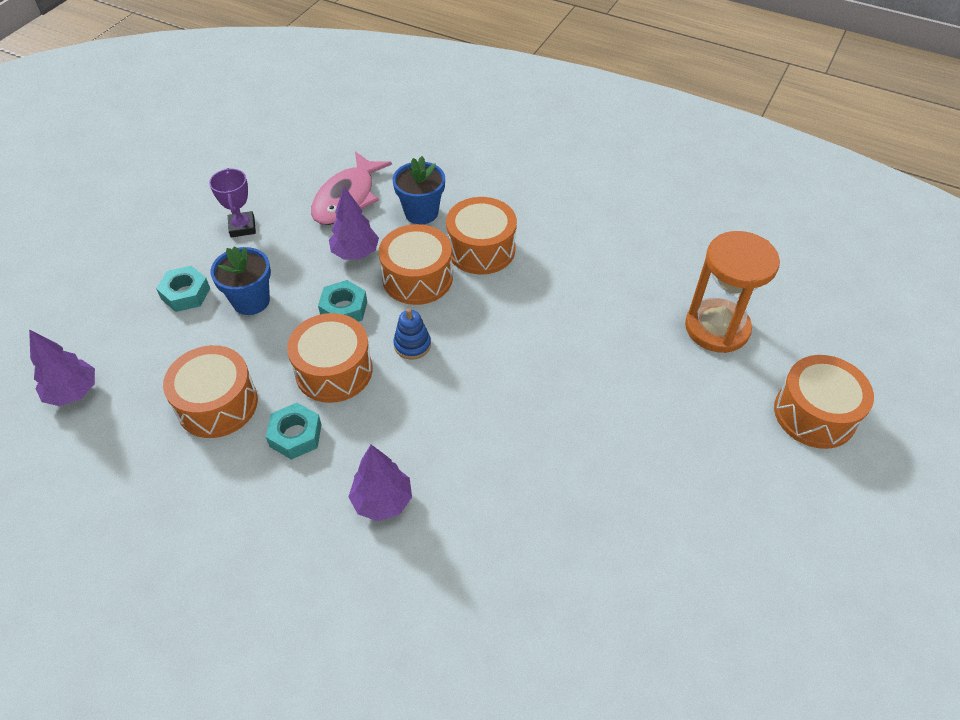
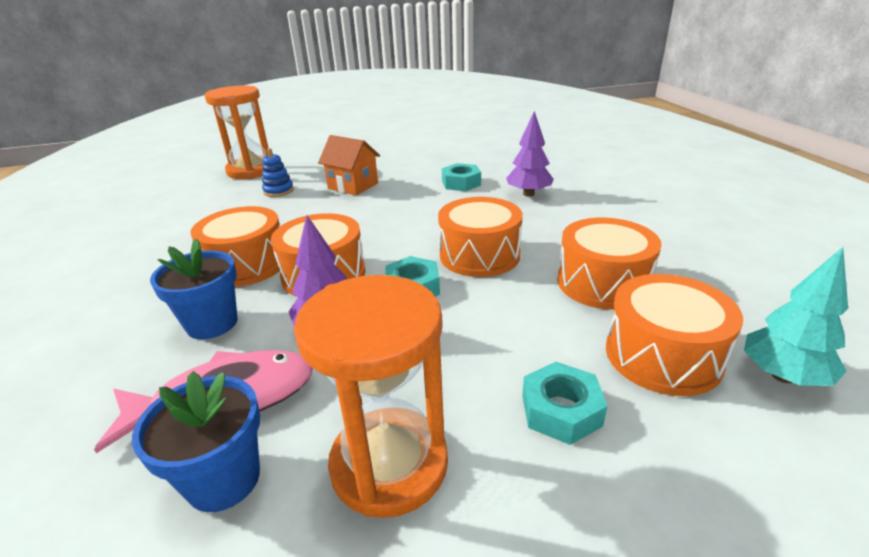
camera: 130 degrees left, 20 degrees down
purple tree [29,329,95,406] -> turquoise tree [744,247,848,386]
purple trophy [209,168,256,238] -> orange hourglass [294,275,448,518]
blue flower pot [211,246,271,315] -> blue flower pot moved to [132,371,260,512]
turquoise nut [266,403,322,460] -> turquoise nut moved to [442,163,481,191]
blue stacking toy [393,308,431,359] -> blue stacking toy moved to [262,148,294,197]
orange drum [774,355,874,449] -> orange drum moved to [606,274,743,396]
none -> orange house [318,135,380,195]

